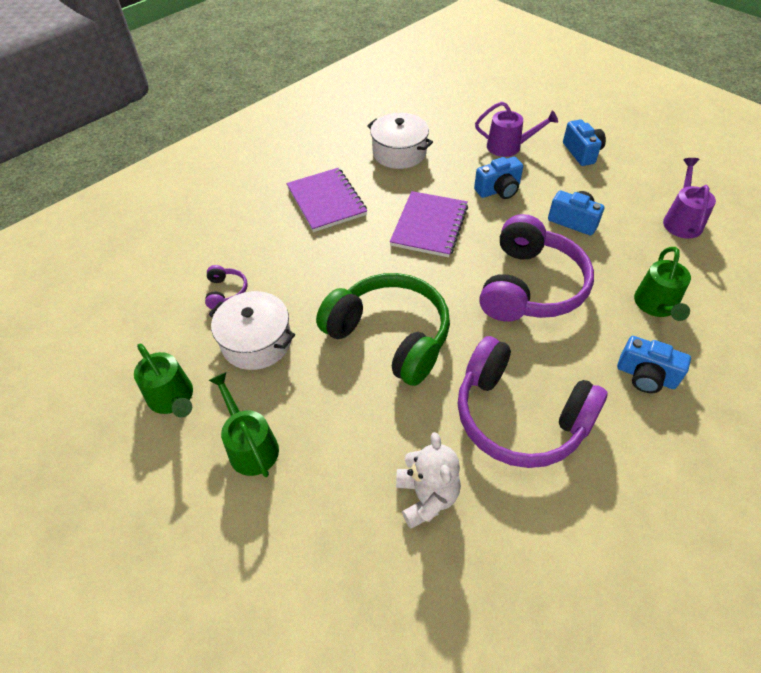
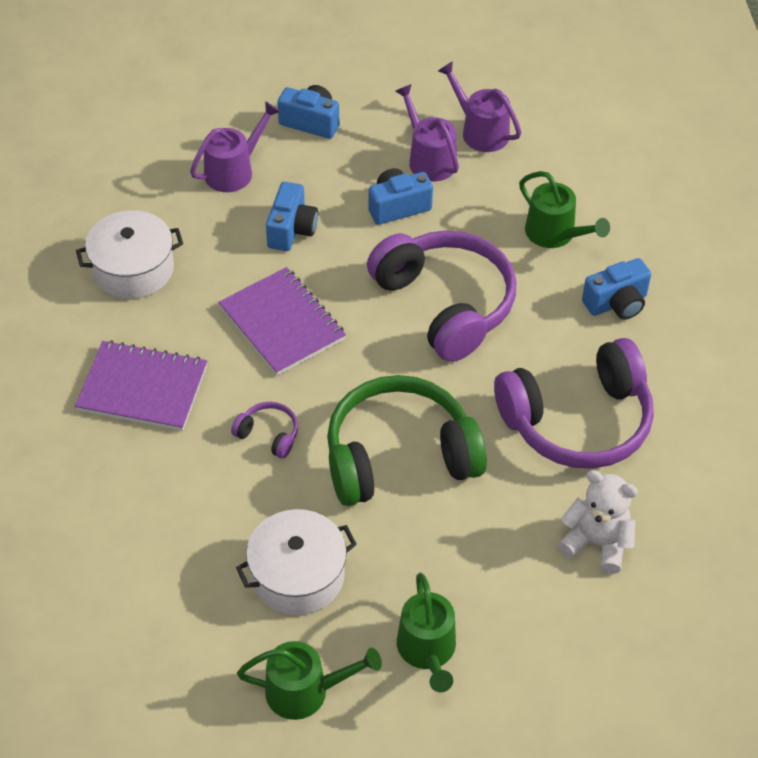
camera: 55 degrees left, 0 degrees up
purple headphones [205,265,248,309] -> purple headphones moved to [231,402,298,458]
green watering can [208,372,279,477] -> green watering can turned 105 degrees counterclockwise [397,573,456,692]
none -> purple watering can [395,84,459,181]

